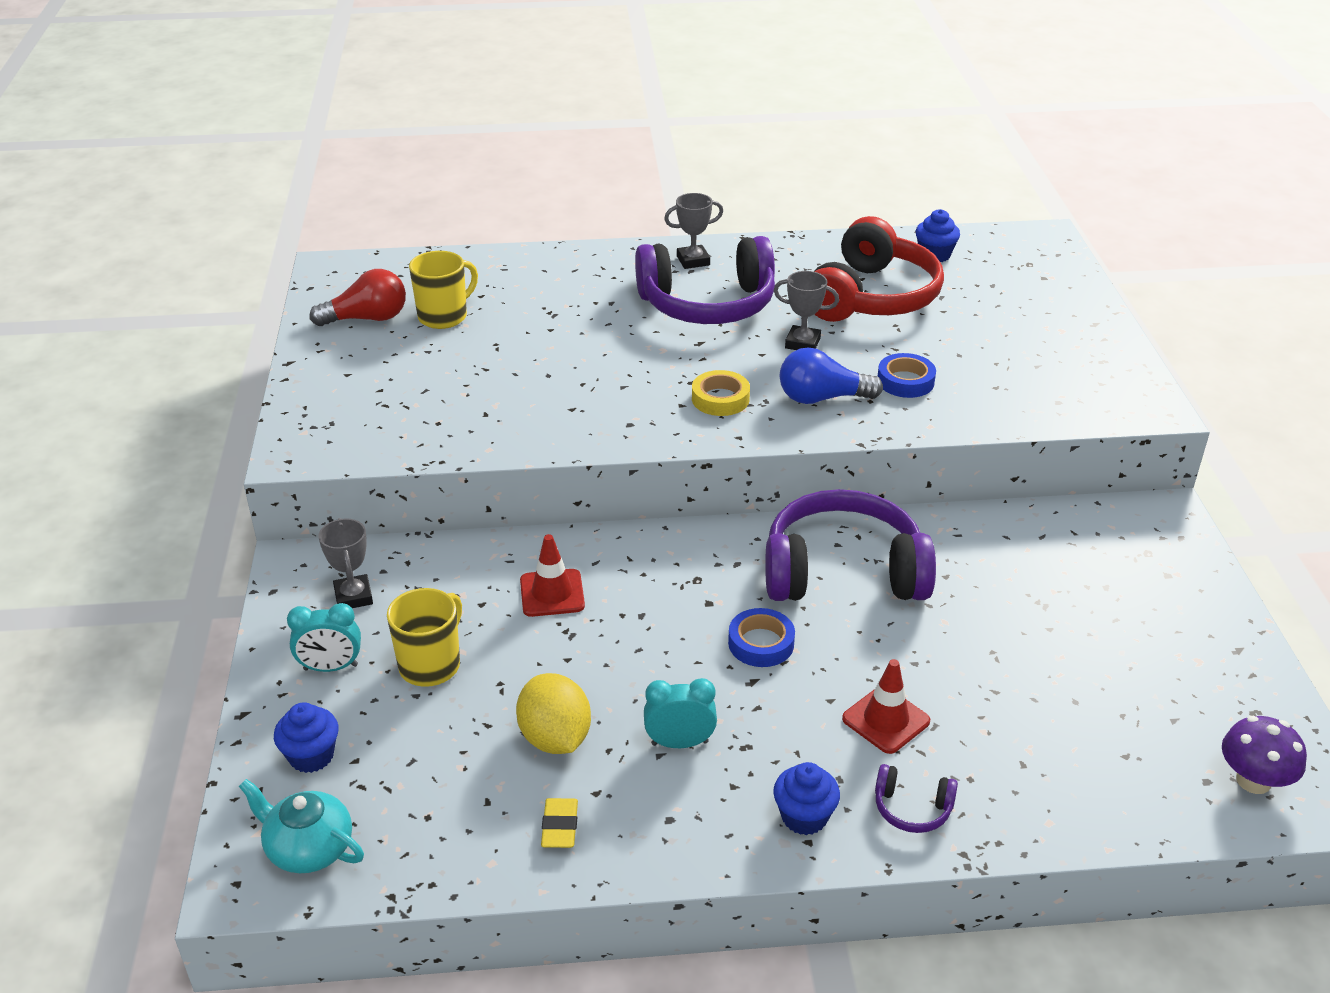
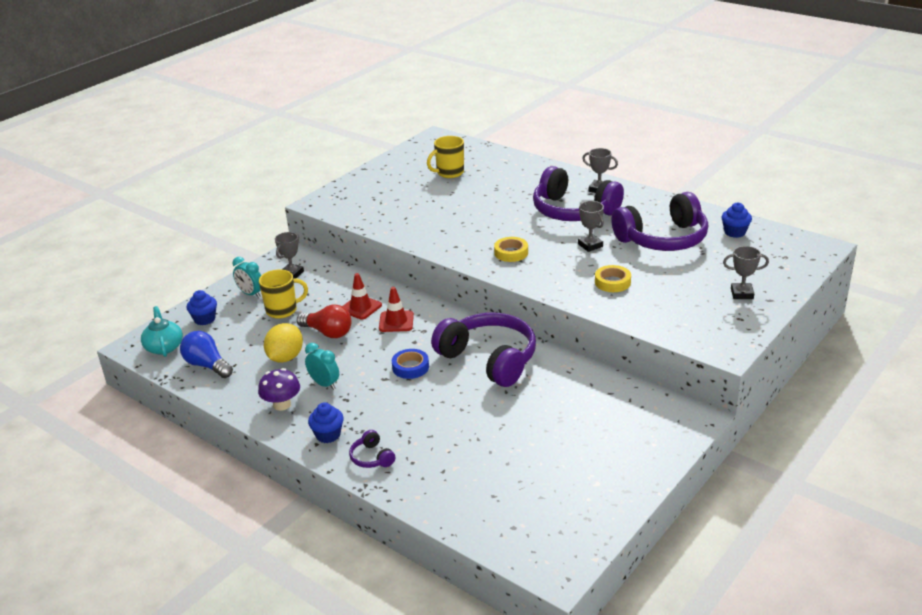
camera: 45 degrees right, 5 degrees down
red light bulb [310,269,406,326] -> red light bulb moved to [297,304,351,338]
yellow mug [409,251,478,329] -> yellow mug turned 150 degrees clockwise [427,136,464,178]
yellow eraser [541,798,578,848] -> none
blue light bulb [780,348,883,404] -> blue light bulb moved to [180,331,233,378]
red headphones [814,216,944,322] -> purple headphones [611,192,708,251]
red traffic cone [842,659,930,754] -> red traffic cone moved to [379,287,414,332]
blue tape [878,353,936,398] -> yellow tape [595,265,631,292]
purple mushroom [1222,716,1307,794] -> purple mushroom moved to [258,368,300,411]
none -> grey trophy [723,246,769,299]

